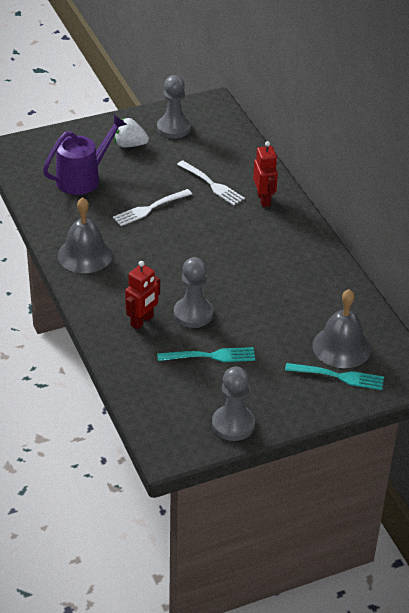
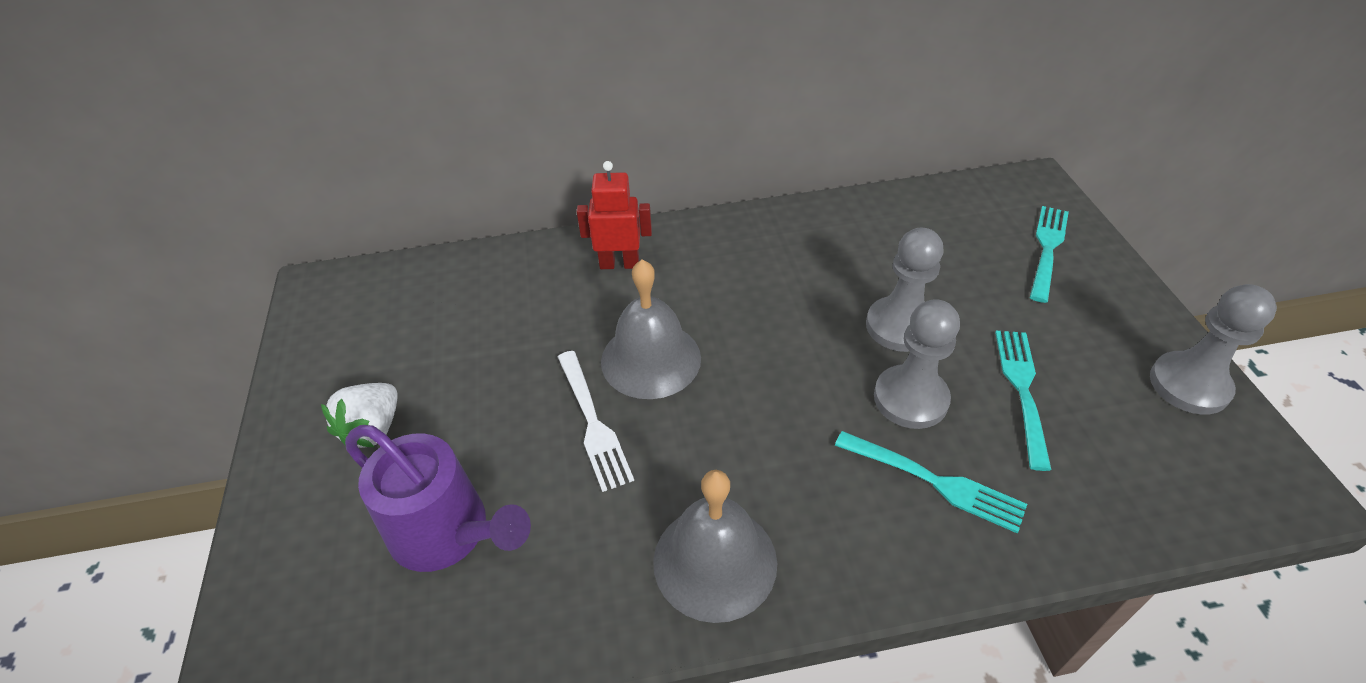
camera: 75 degrees left, 5 degrees up
purple watering can [43,115,127,195] -> purple watering can turned 150 degrees clockwise [345,425,531,572]
red robot [125,261,160,329] -> turquoise fork [835,431,1027,534]
grey pawn [157,75,191,139] -> grey pawn moved to [866,228,944,352]
white fork [177,160,245,205] -> none
grey bell [312,289,371,368] -> grey bell moved to [601,260,701,399]

